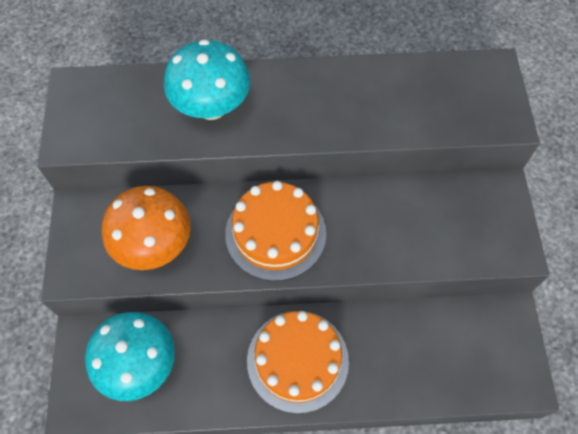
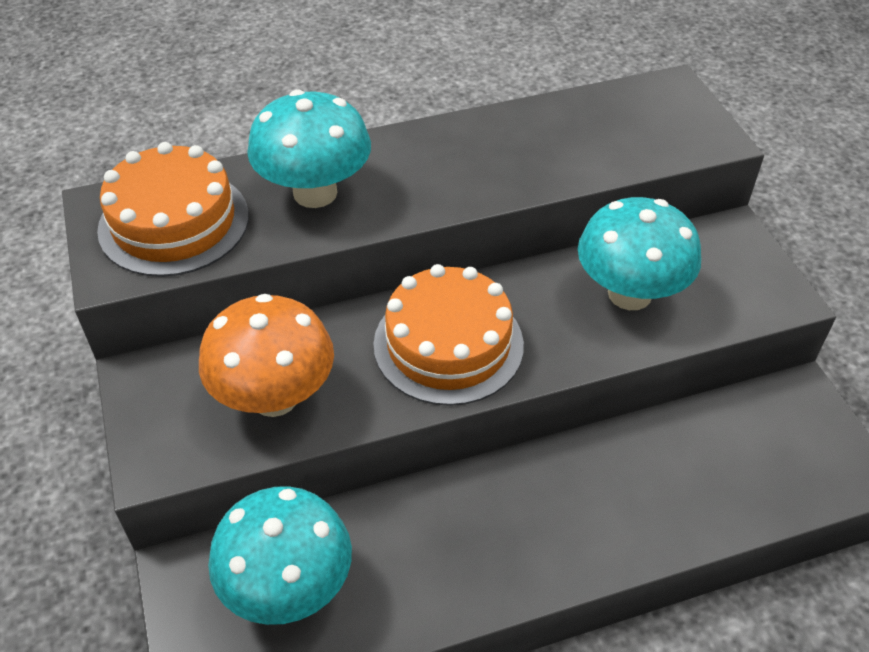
camera: 15 degrees left, 15 degrees down
orange cake [247,311,349,414] -> orange cake moved to [97,142,249,277]
none -> turquoise mushroom [578,197,701,310]

